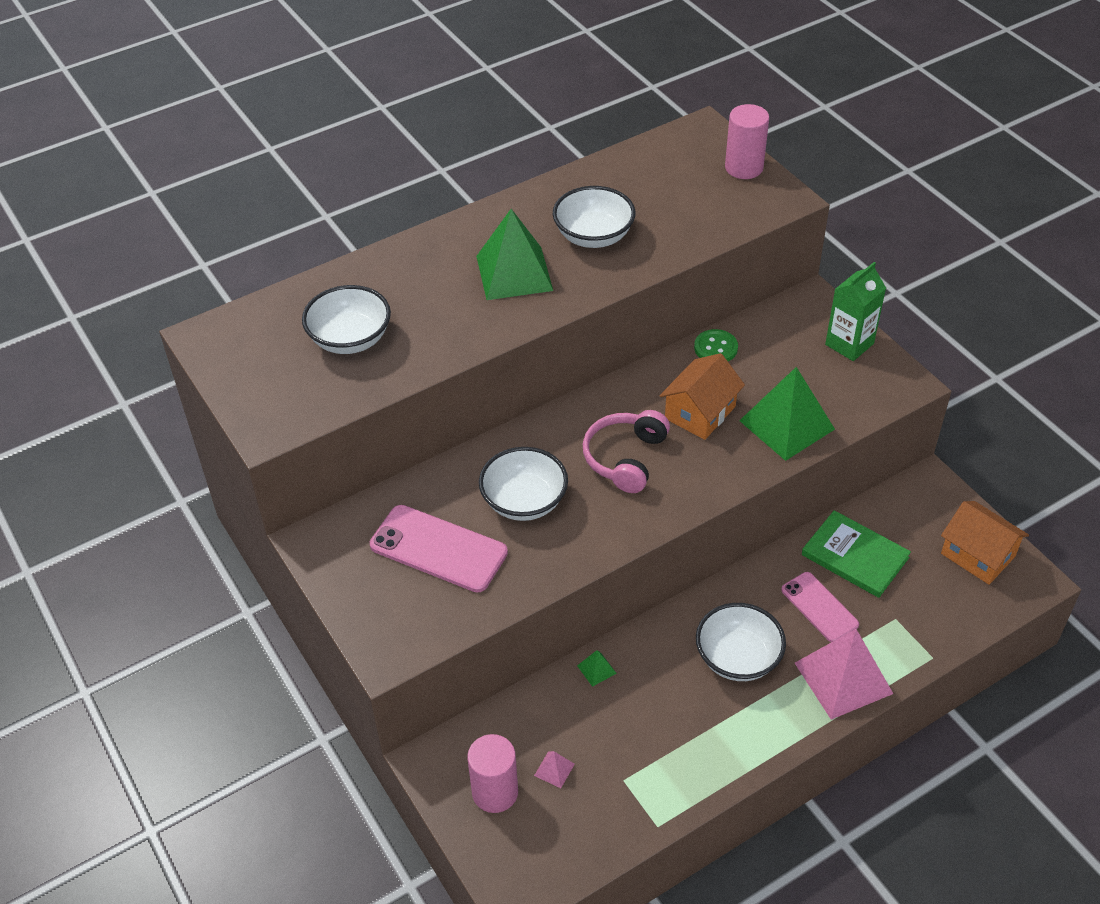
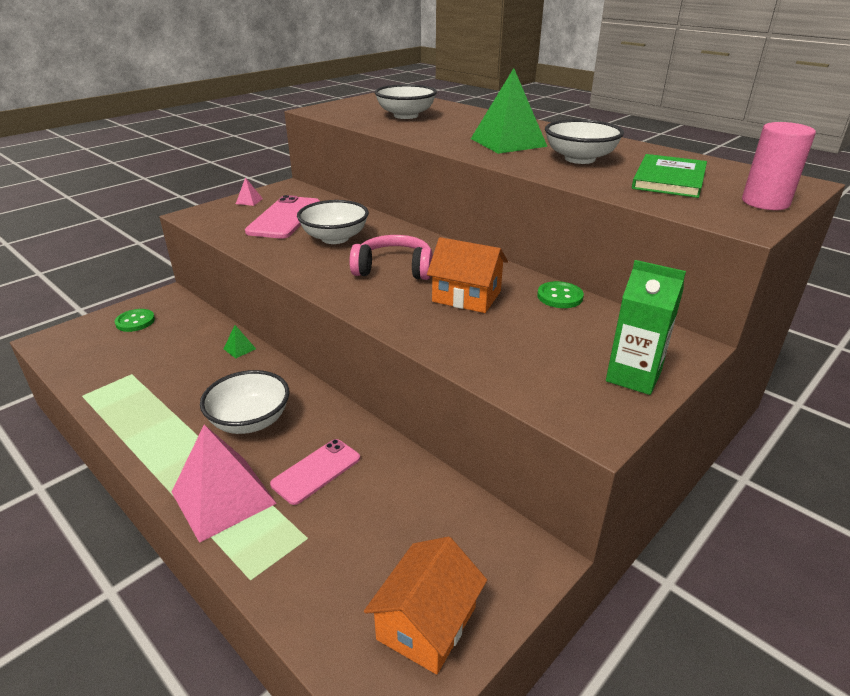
camera: 75 degrees right, 15 degrees down
pink cylinder [467,734,518,813] -> green button [115,309,155,332]
pink pyramid [534,751,575,788] -> pink pyramid moved to [236,177,263,206]
green pyramid [739,367,835,461] -> none
green book [802,510,911,598] -> green book moved to [632,154,707,198]

